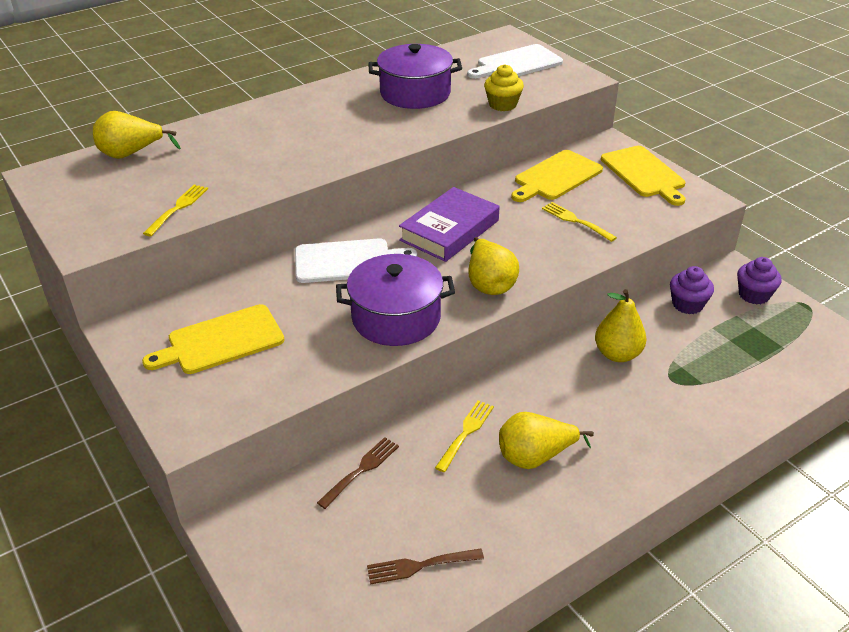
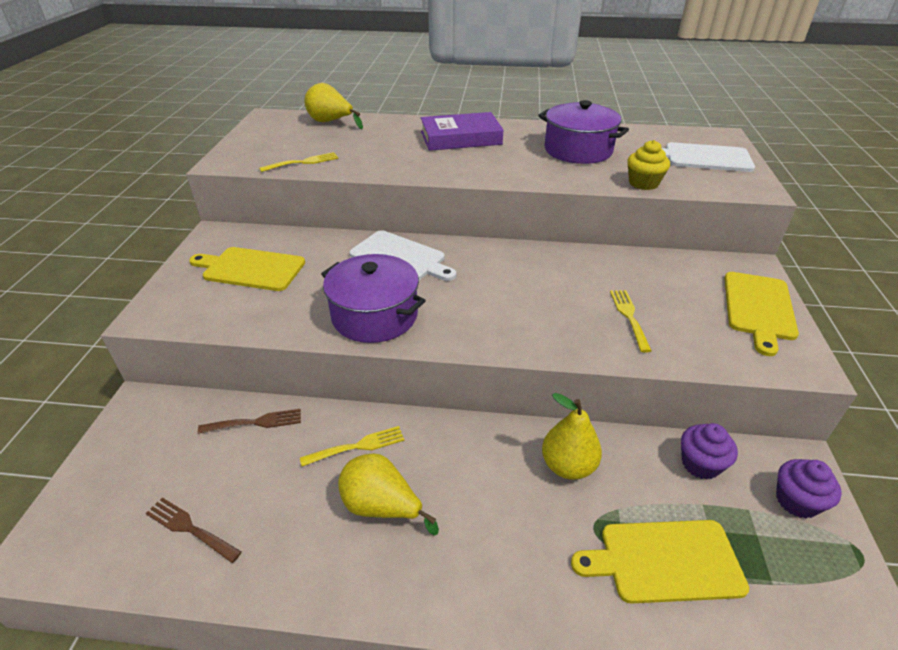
camera: 40 degrees right, 0 degrees up
purple book [399,187,499,262] -> purple book moved to [421,112,503,151]
yellow pear [468,237,519,295] -> none
yellow cutting board [511,150,603,202] -> yellow cutting board moved to [571,520,749,604]

